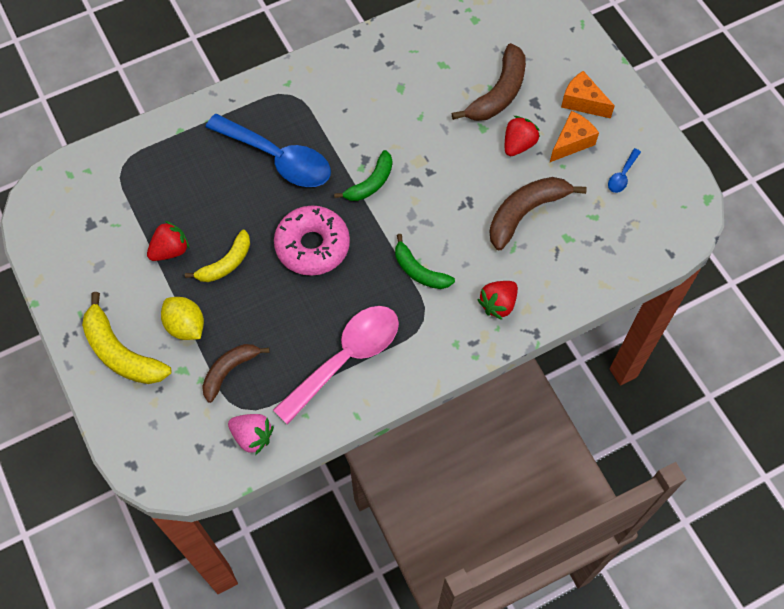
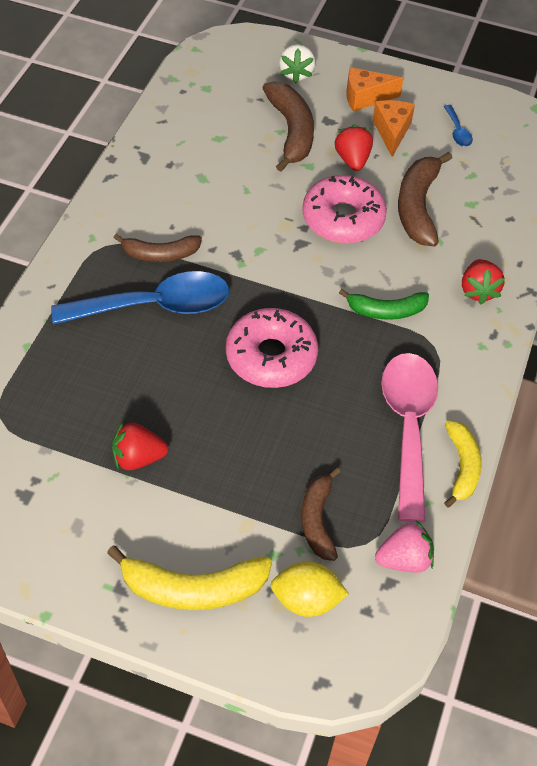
camera: 45 degrees left, 10 degrees down
red strawberry [147,221,189,261] -> red strawberry turned 105 degrees counterclockwise [112,422,168,470]
yellow lemon [161,297,204,340] -> yellow lemon moved to [271,561,349,617]
yellow banana [185,230,250,282] -> yellow banana moved to [444,420,482,507]
green banana [334,150,392,201] -> none
none -> brown banana [113,234,202,262]
none -> white strawberry [279,44,315,83]
none -> pink donut [302,175,387,243]

